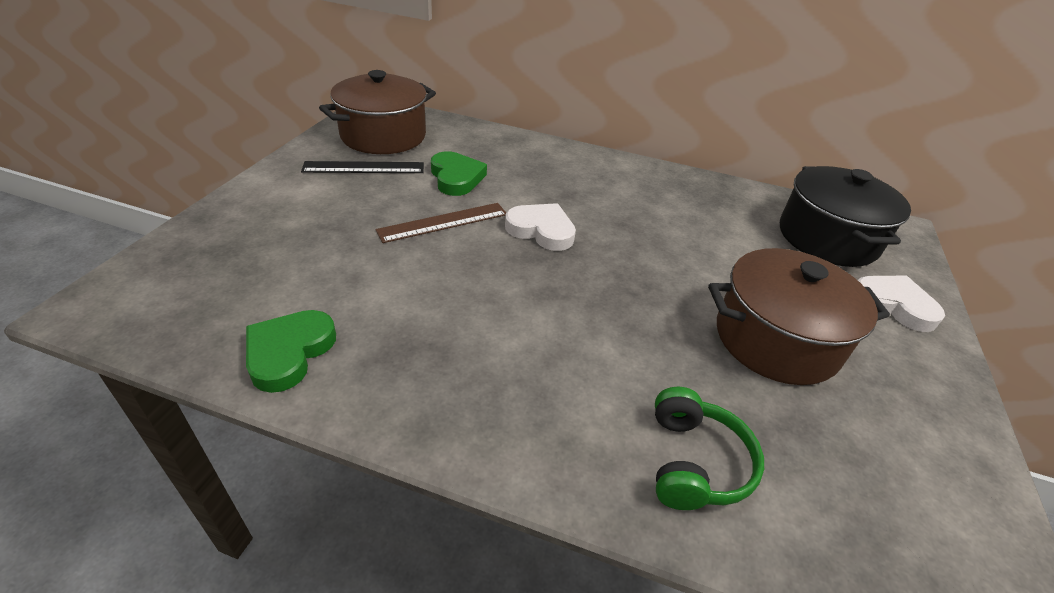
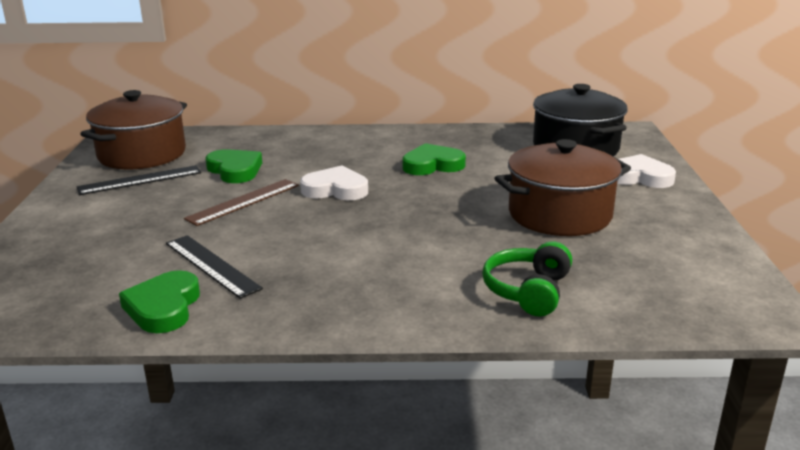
camera: 15 degrees left, 15 degrees down
green headphones [655,387,764,510] -> green headphones turned 150 degrees counterclockwise [482,241,572,317]
none -> black ruler [166,235,263,299]
none -> green heart [403,143,466,175]

